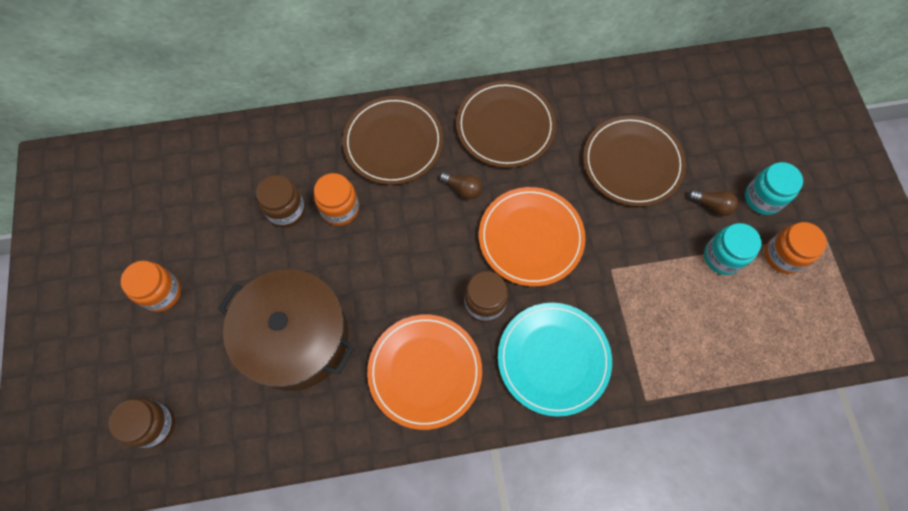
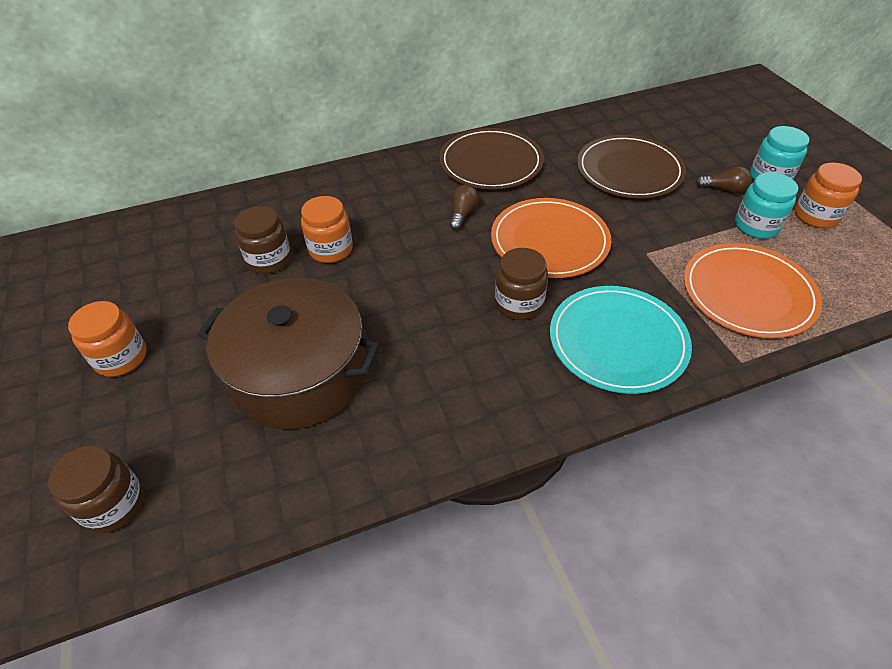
camera: 10 degrees left, 20 degrees down
brown plate [343,96,443,185] -> none
orange plate [367,315,482,430] -> orange plate moved to [684,243,822,338]
brown light bulb [439,172,482,199] -> brown light bulb turned 90 degrees counterclockwise [450,185,479,230]

